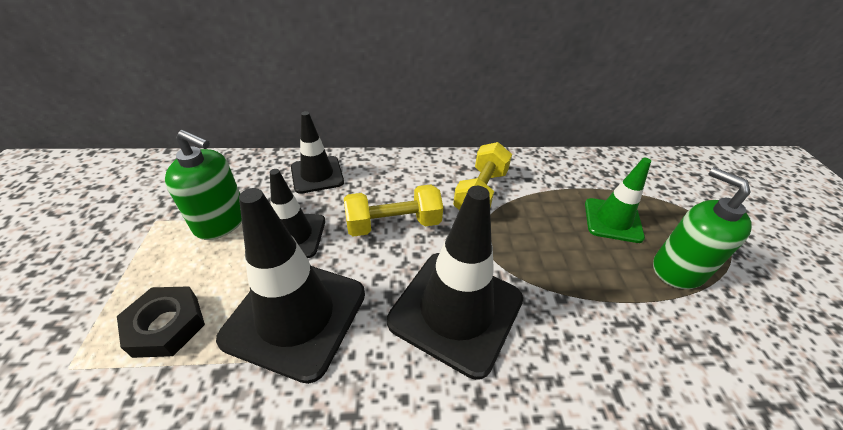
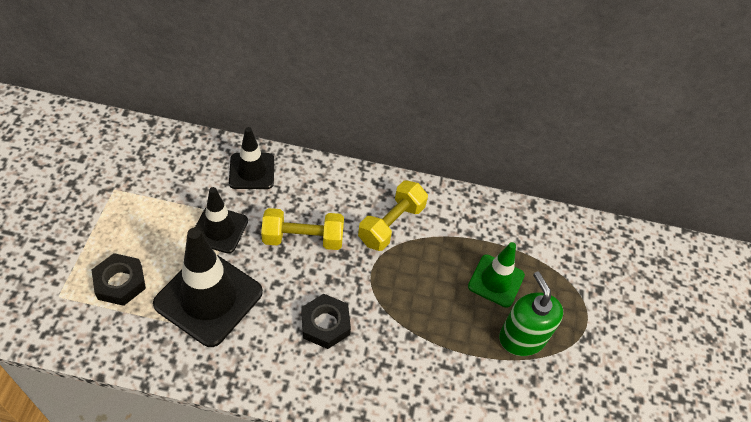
camera: 10 degrees right, 10 degrees up
green soap dispenser [165,130,242,240] -> none
black traffic cone [387,186,523,380] -> black nut [301,294,351,349]

